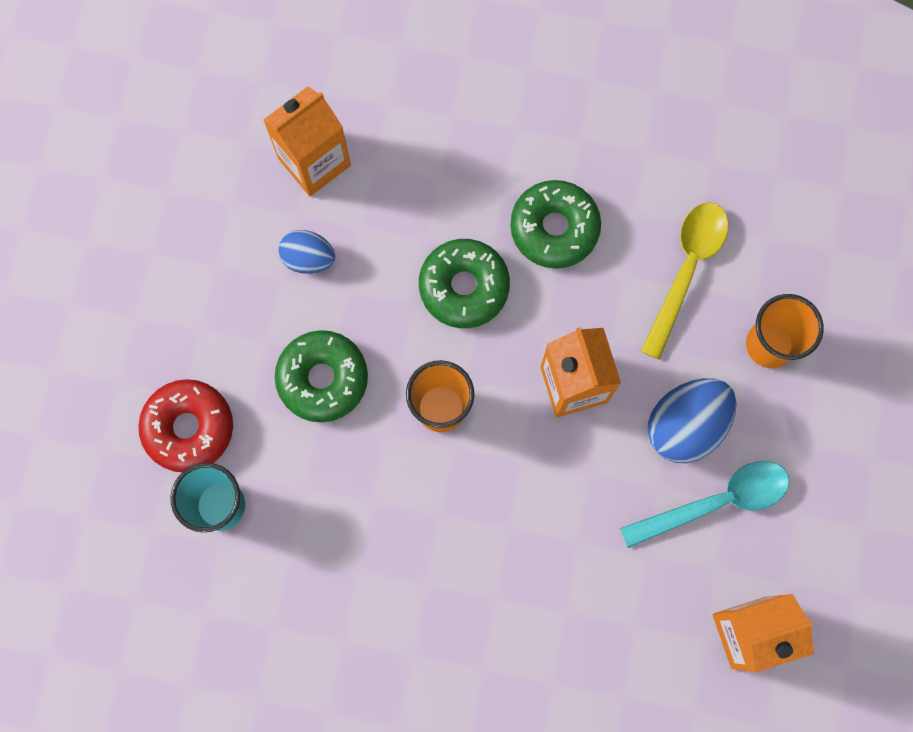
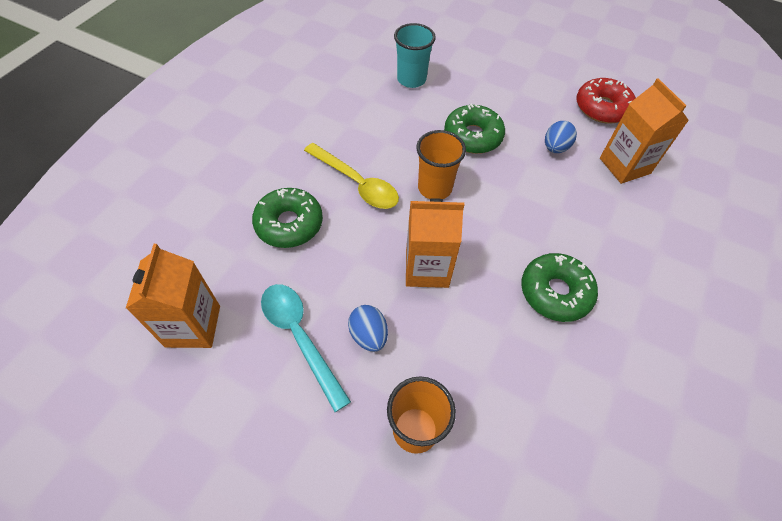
camera: 105 degrees right, 20 degrees down
red donut [138,379,233,472] -> red donut moved to [577,78,636,123]
green donut [419,239,510,328] -> green donut moved to [252,188,323,248]
turquoise spoon [620,461,790,548] -> turquoise spoon turned 150 degrees clockwise [261,284,351,412]
yellow spoon [641,202,728,360] -> yellow spoon moved to [304,143,399,209]
blue egg [648,378,737,463] -> blue egg [348,305,388,352], size x0.61

